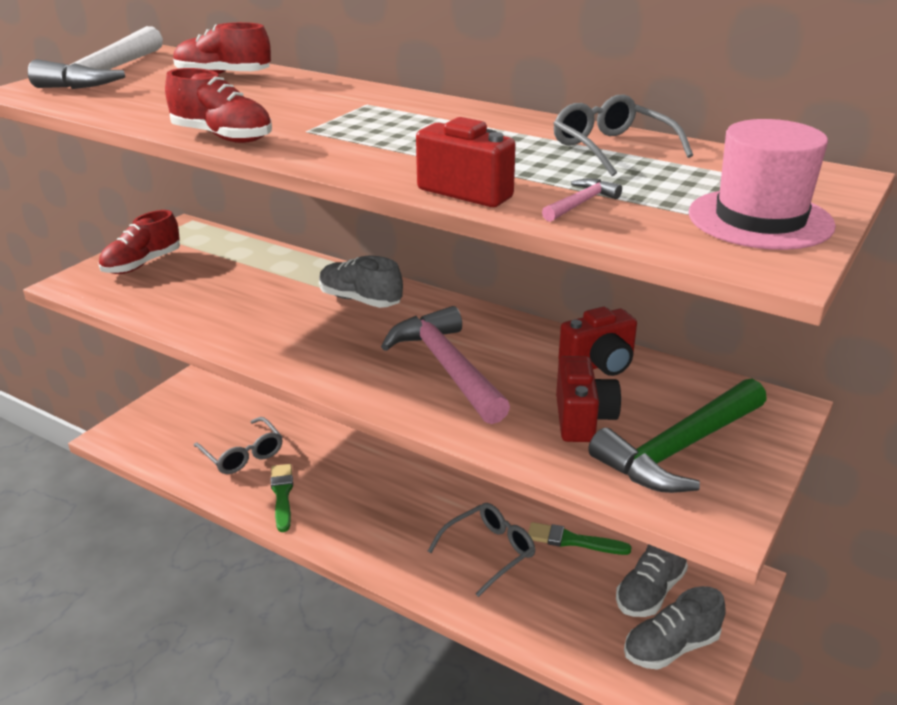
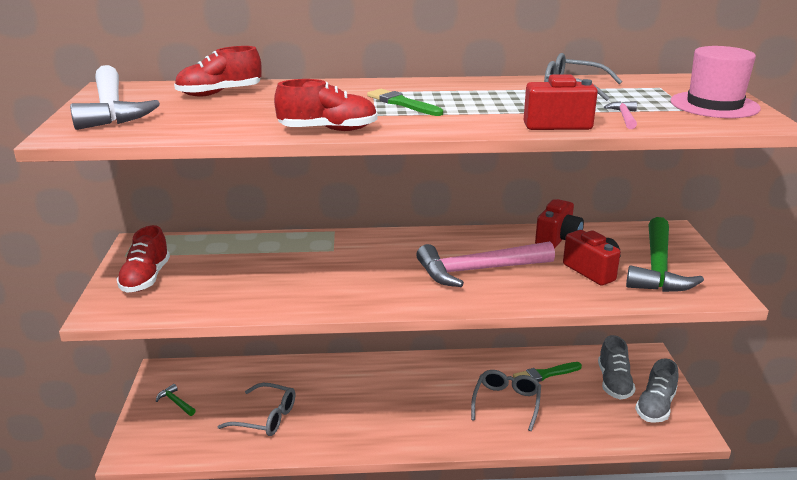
camera: 35 degrees left, 5 degrees down
green brush [271,464,293,532] -> green brush moved to [367,89,443,116]
grey shoe [319,256,403,308] -> none
pink hammer [381,306,510,424] -> pink hammer turned 45 degrees counterclockwise [416,241,555,287]
none -> green hammer [156,384,196,416]

